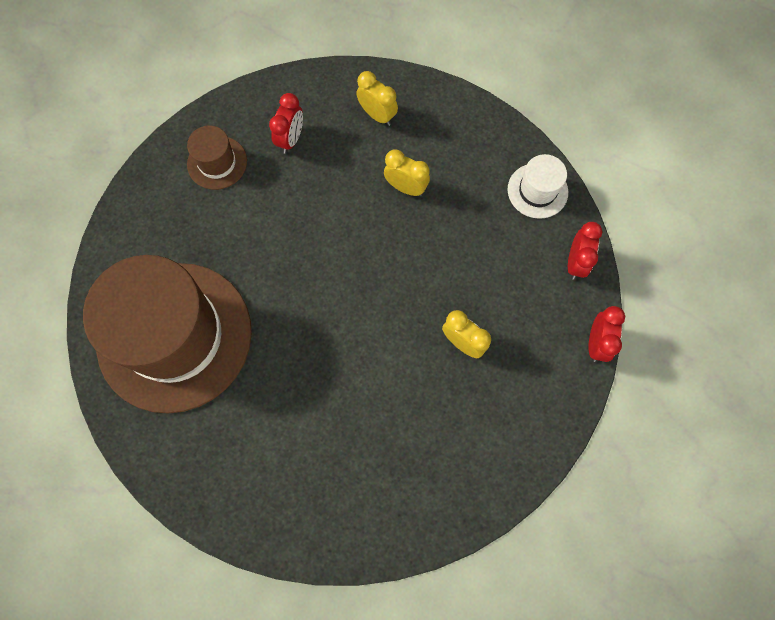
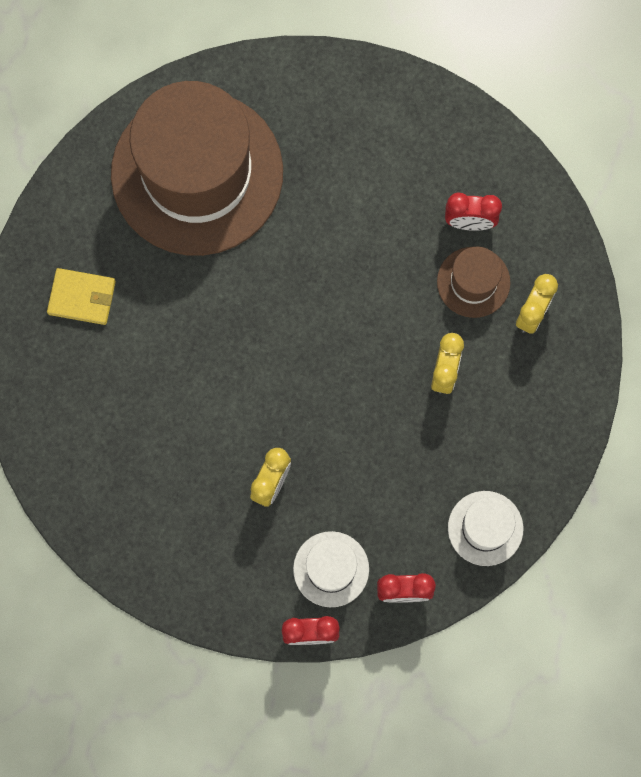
camera: 75 degrees right, 5 degrees up
brown hat [187,126,247,190] -> brown hat moved to [437,247,511,318]
none -> yellow wallet [47,268,116,325]
none -> white hat [293,531,369,607]

